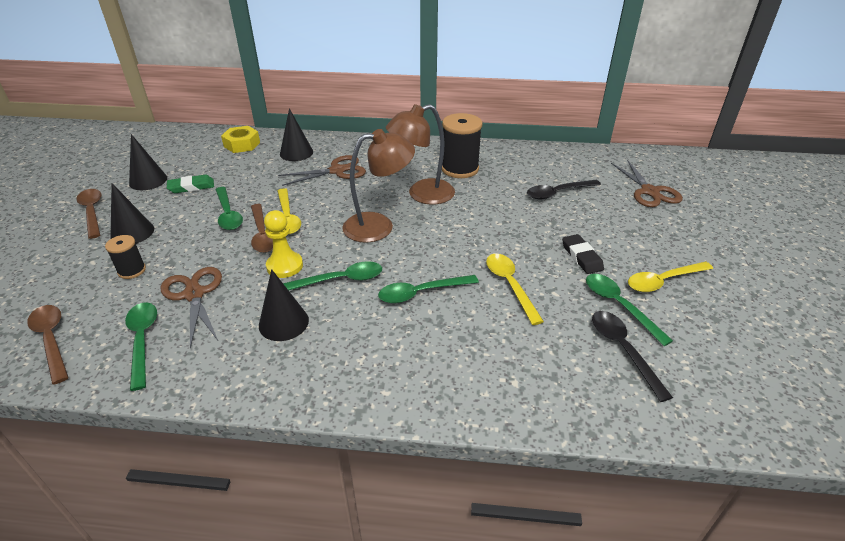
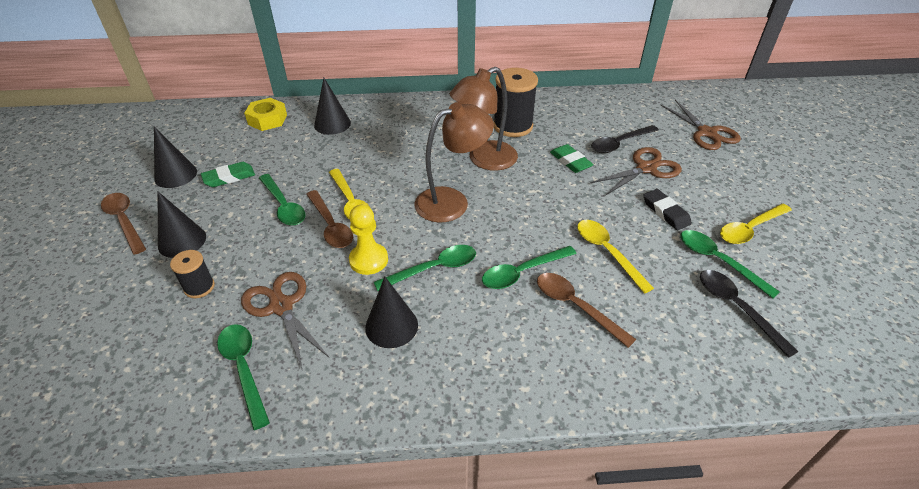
camera: 10 degrees left, 5 degrees up
brown spoon [27,305,69,384] -> brown spoon moved to [537,273,636,348]
brown scissors [278,155,366,186] -> brown scissors moved to [591,147,682,196]
none -> green eraser [550,144,594,173]

